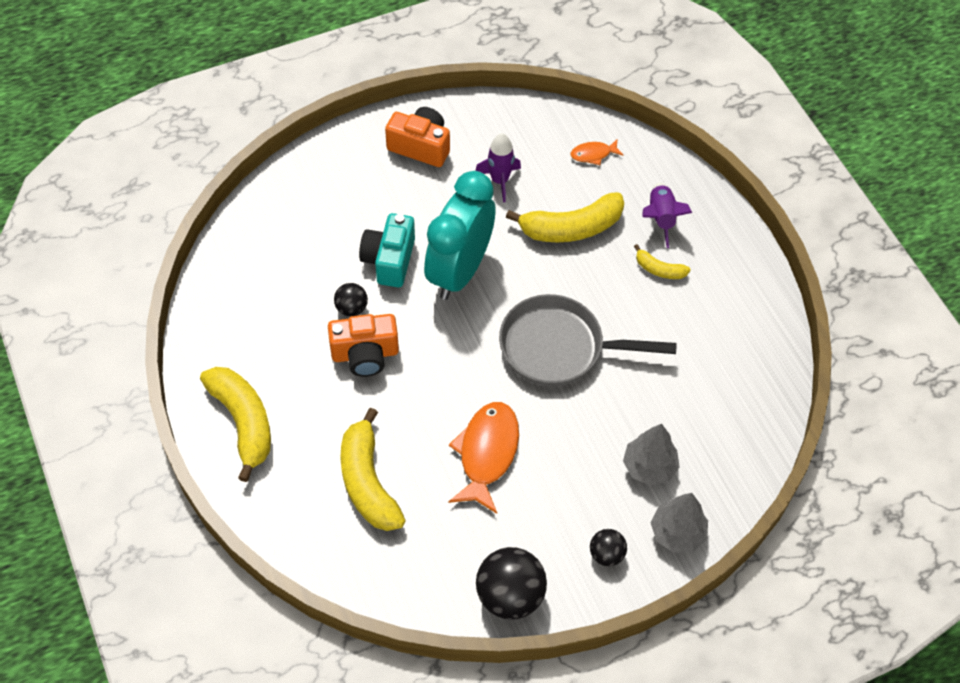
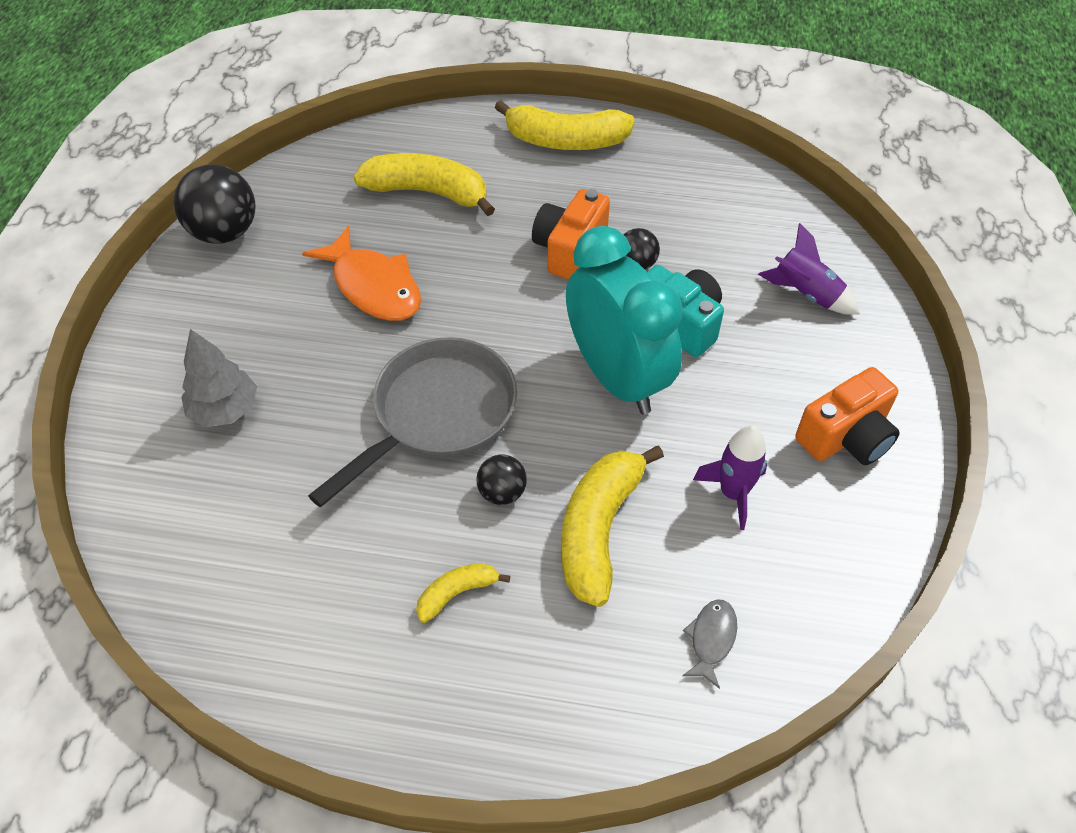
camera: 125 degrees right, 5 degrees down
orange fish [571,140,624,165] -> grey fish [682,599,737,689]
black ball [590,529,627,566] -> black ball moved to [476,455,527,505]
purple rocket [643,183,692,248] -> purple rocket moved to [758,223,860,315]
grey tree [651,493,708,553] -> none

